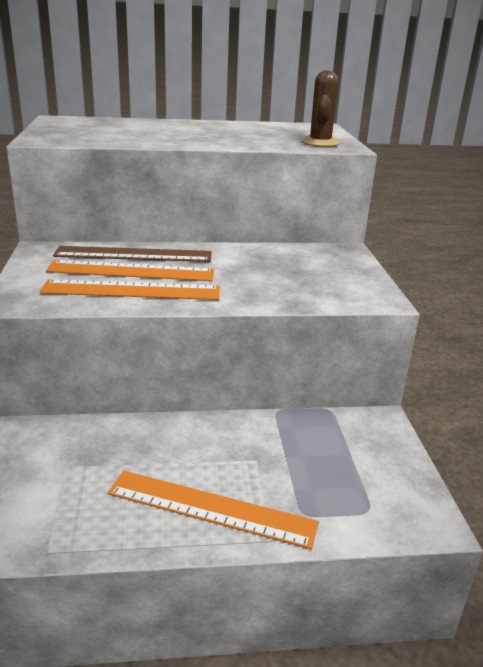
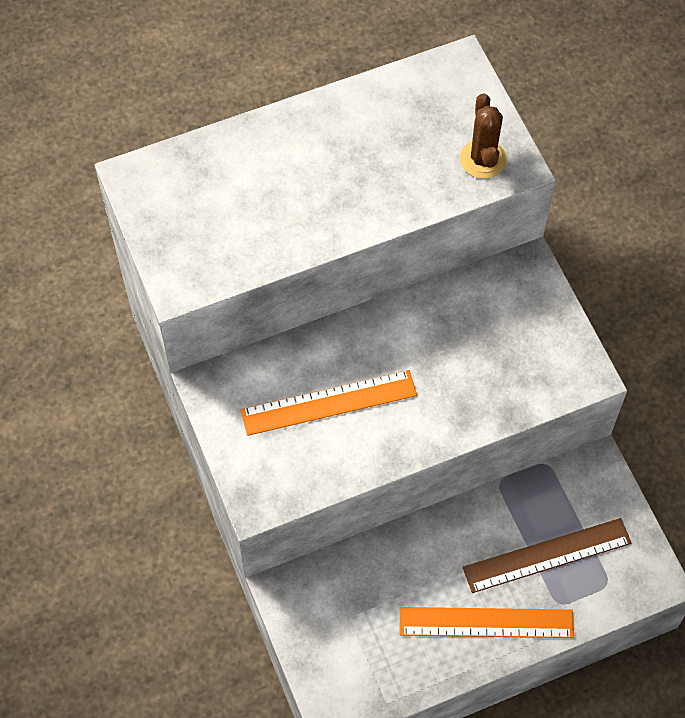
camera: 15 degrees left, 35 degrees up
orange ruler [40,279,220,300] -> none
brown ruler [53,246,212,262] -> brown ruler moved to [463,518,632,593]

